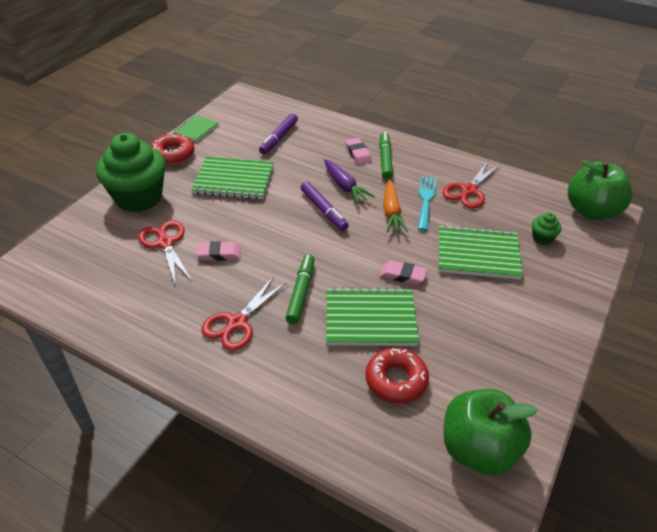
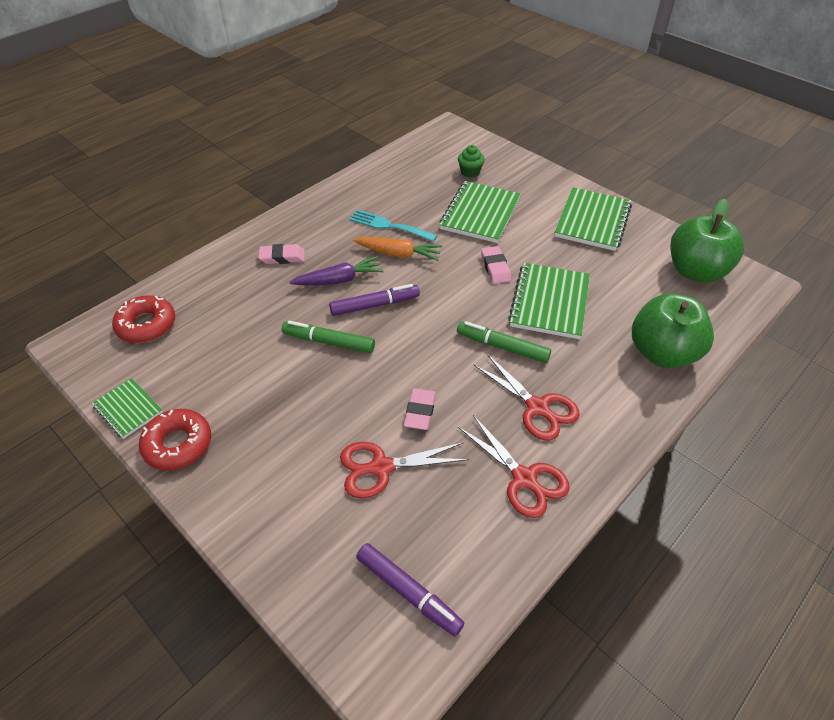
camera: 75 degrees left, 5 degrees up
green cupcake [96,133,166,212] -> none
green notebook [191,157,274,200] -> green notebook moved to [554,187,632,251]
purple marker [259,113,298,154] -> purple marker moved to [356,543,464,636]
red donut [366,348,429,403] -> red donut moved to [112,295,175,343]
green marker [379,132,393,180] -> green marker moved to [282,321,375,353]
pink eraser [380,260,427,285] -> pink eraser turned 45 degrees counterclockwise [481,246,511,284]
red scissors [442,161,501,208] -> red scissors moved to [458,415,570,518]
green apple [568,160,632,220] -> green apple moved to [632,293,714,368]

